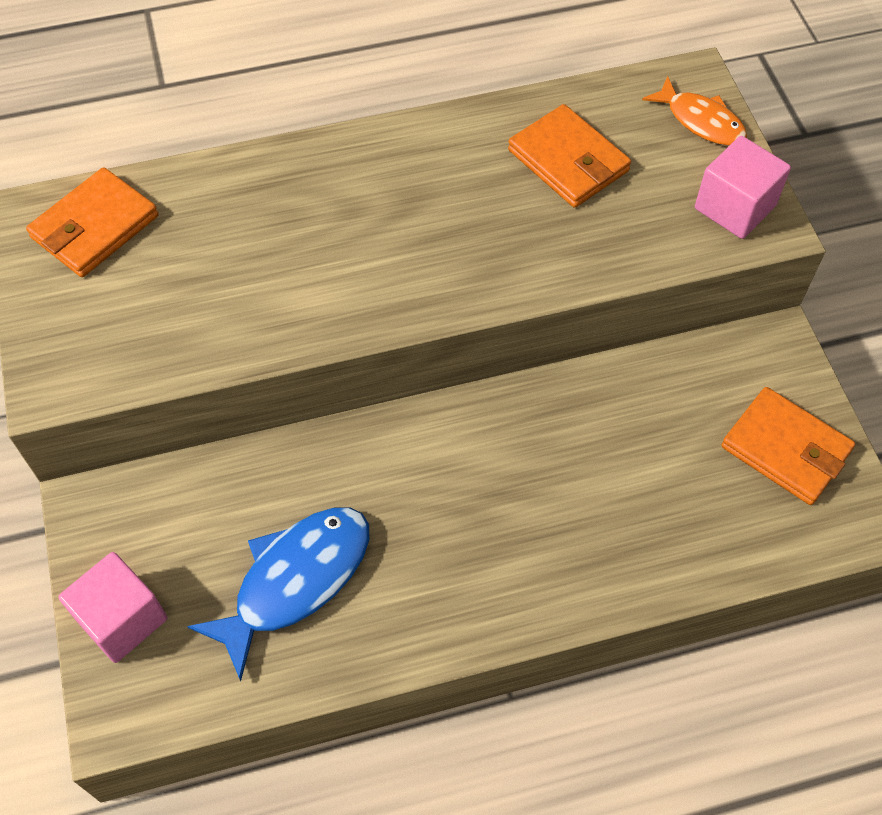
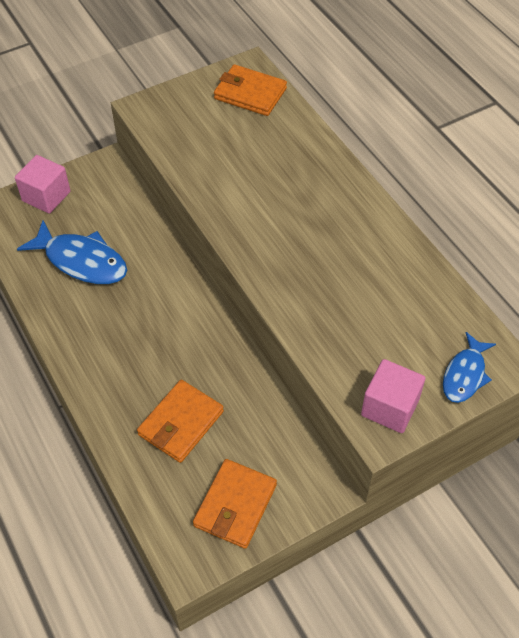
camera: 75 degrees right, 5 degrees down
orange wallet [508,104,631,208] -> orange wallet moved to [137,380,224,463]
orange fish [642,76,747,146] -> blue fish [443,332,496,403]

